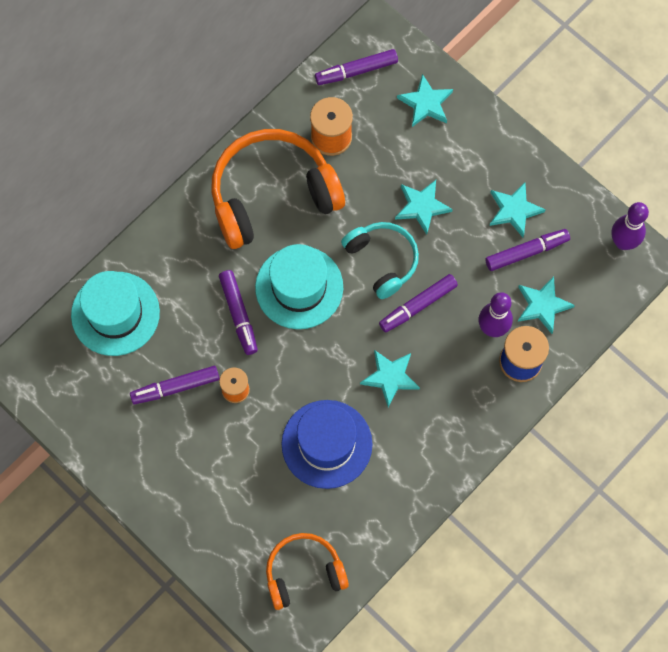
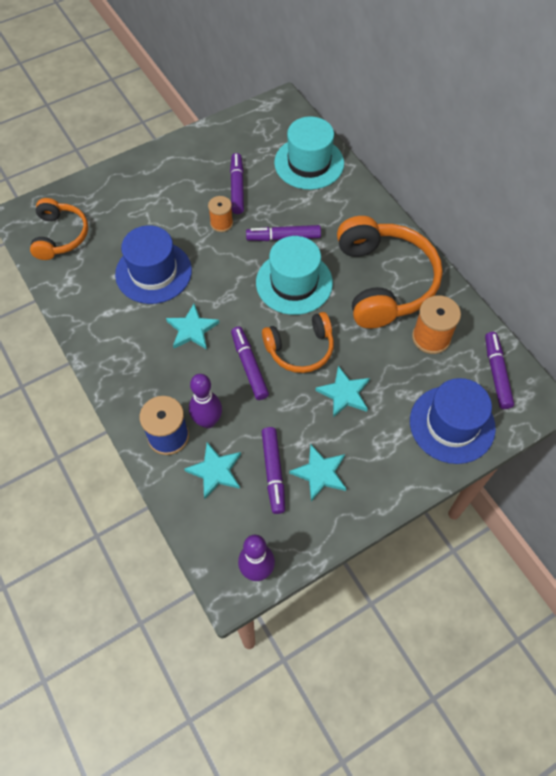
camera: 105 degrees right, 10 degrees down
turquoise headphones [341,222,419,299] -> orange headphones [262,312,334,373]
turquoise star [397,74,453,127] -> blue hat [410,378,496,464]

